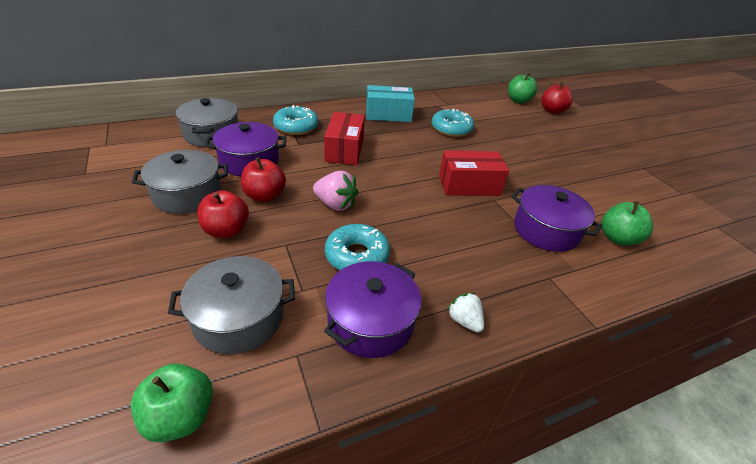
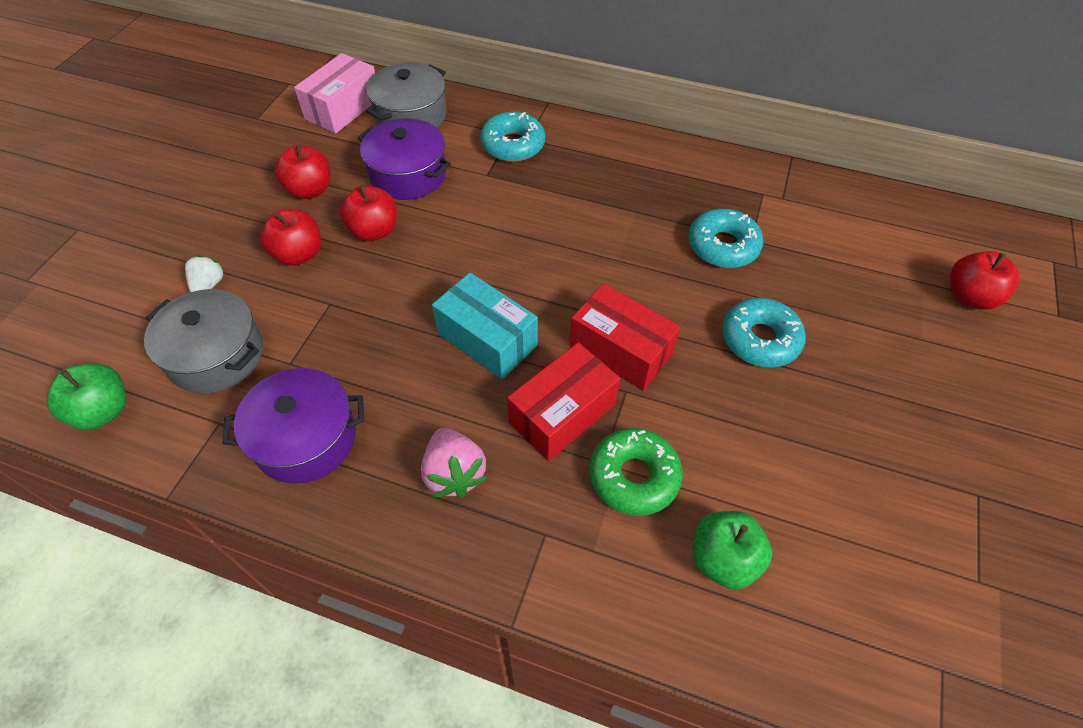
camera: 45 degrees right, 15 degrees up
grey pot [132,150,228,214] -> red apple [275,145,330,199]
pink strawberry [313,171,358,211] -> pink strawberry moved to [421,428,487,498]
red box [324,112,365,165] -> red box moved to [507,342,620,461]
turquoise donut [325,224,390,270] -> turquoise donut moved to [722,298,806,368]
turquoise box [366,85,415,122] -> turquoise box moved to [432,272,538,380]
white strawberry [447,292,484,333] -> white strawberry moved to [185,255,225,292]
green apple [508,73,537,104] -> none
purple pot [511,185,602,252] -> green donut [589,428,683,516]
none -> pink box [294,53,375,134]

